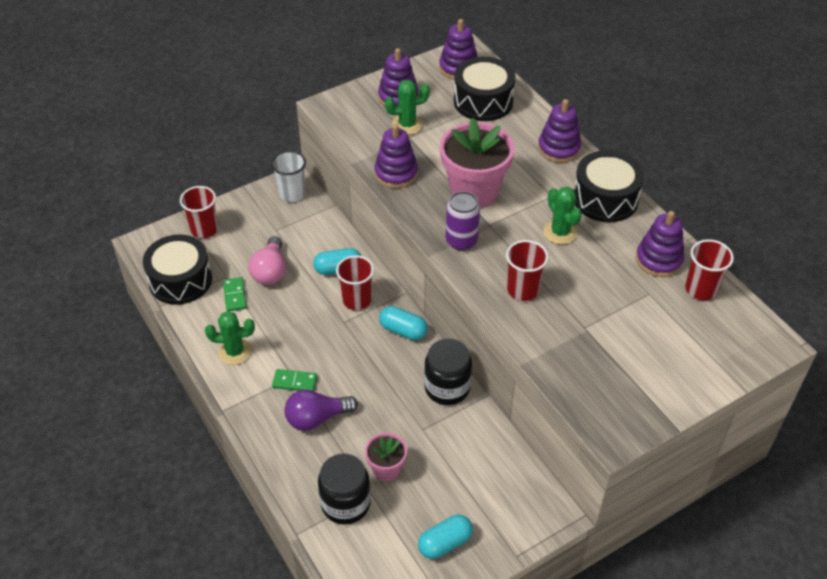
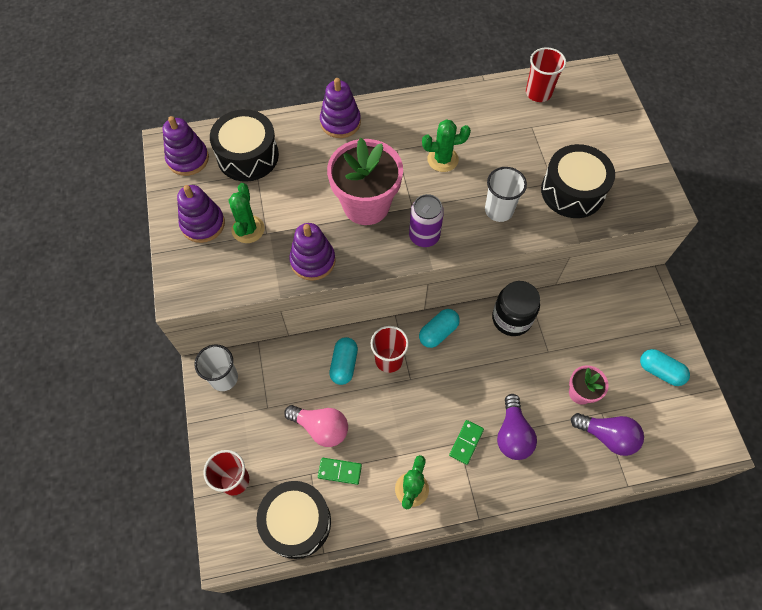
camera: 70 degrees left, 15 degrees up
black jar [318,453,371,525] -> purple light bulb [571,413,644,456]
turquoise capsule [418,515,473,559] -> turquoise capsule turned 45 degrees counterclockwise [640,349,690,386]
red cup [506,240,549,301] -> white cup [485,167,527,222]
black drum [574,150,644,222] -> black drum moved to [541,144,615,218]
purple stacking toy [636,211,685,277] -> none

